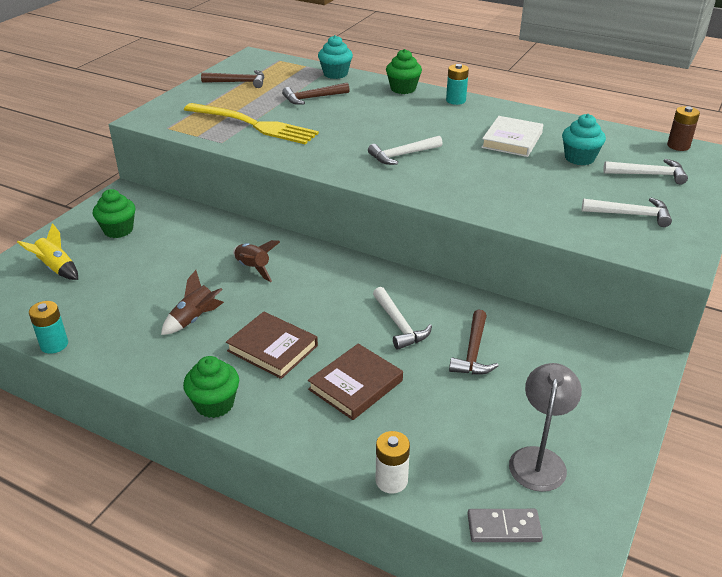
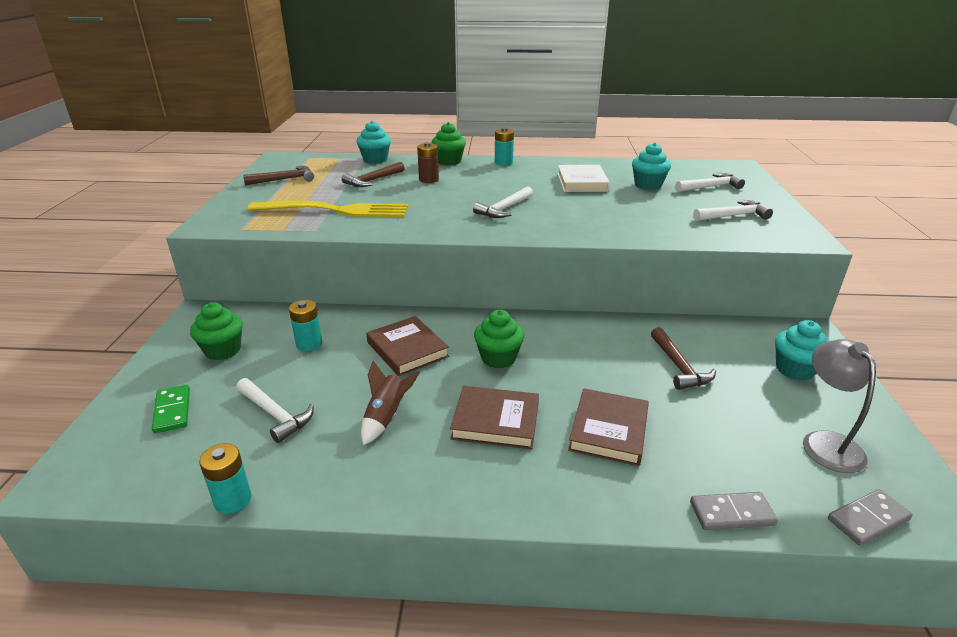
camera: 25 degrees left, 5 degrees down
yellow rocket [17,223,78,280] -> green domino [152,385,190,433]
green cupcake [183,356,239,418] -> green cupcake moved to [474,310,524,369]
brown rocket [233,240,280,282] -> brown book [366,316,449,376]
white hammer [373,287,432,350] -> white hammer moved to [236,378,314,443]
white battery [375,431,410,494] -> grey domino [690,492,778,530]
brown battery [667,106,700,151] -> brown battery moved to [417,142,439,183]
none -> turquoise battery [289,300,322,351]
none -> turquoise cupcake [775,320,827,381]

